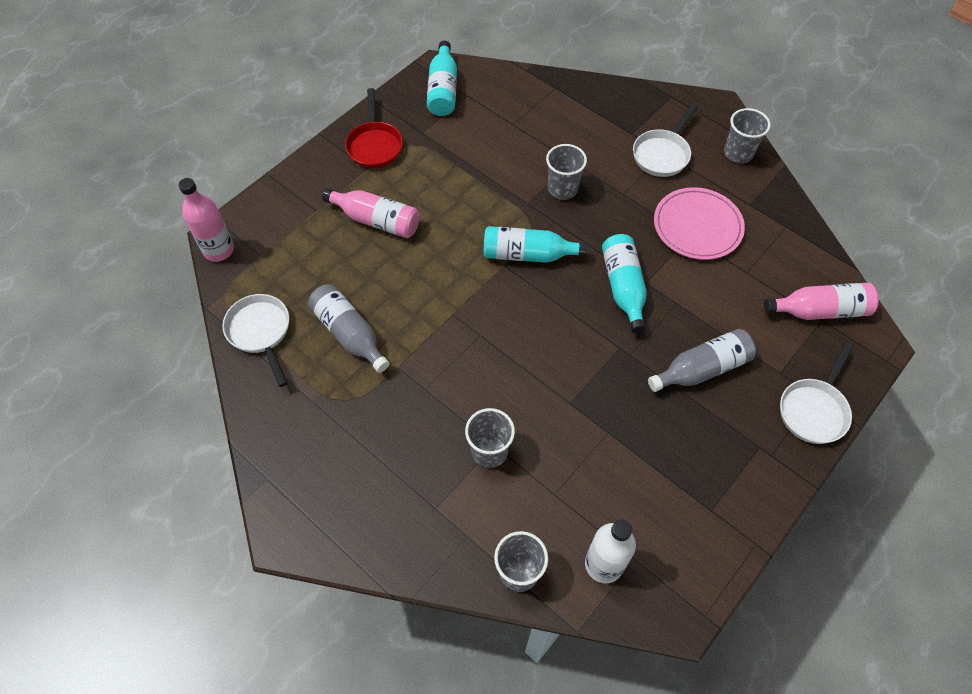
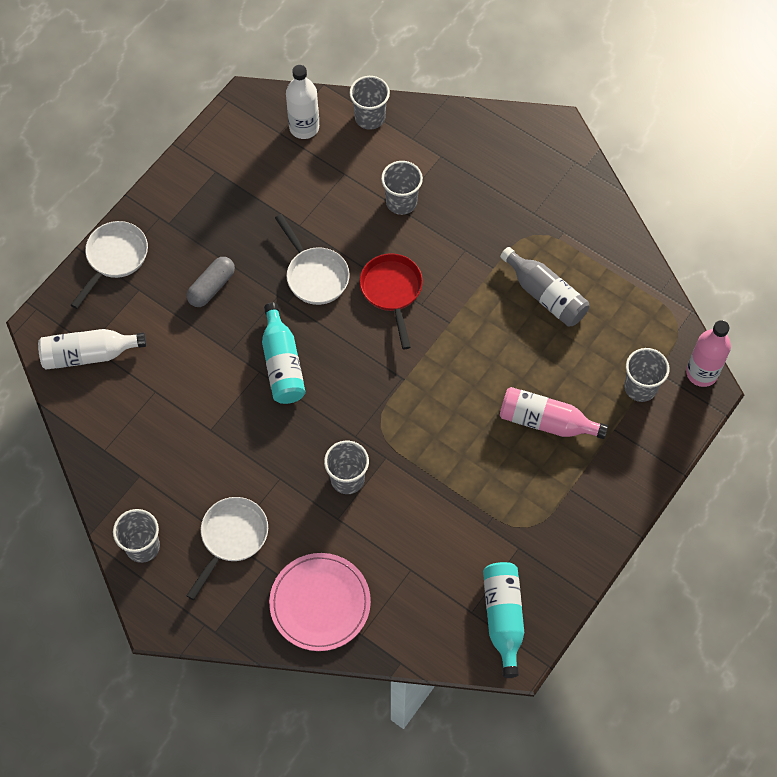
camera: 175 degrees right, 5 degrees up
white pan [222,294,289,387] -> white pan moved to [275,214,350,305]
red pan [345,88,403,168] -> red pan moved to [360,253,423,349]
turquoise bottle [483,226,587,263] -> none
grey bottle [648,329,756,392] -> grey capsule [187,257,235,307]
pink plate [654,187,745,260] -> pink plate moved to [269,553,371,651]
pink bottle [764,283,879,320] -> white bottle [38,329,147,370]
none -> grey cup [624,348,670,402]

